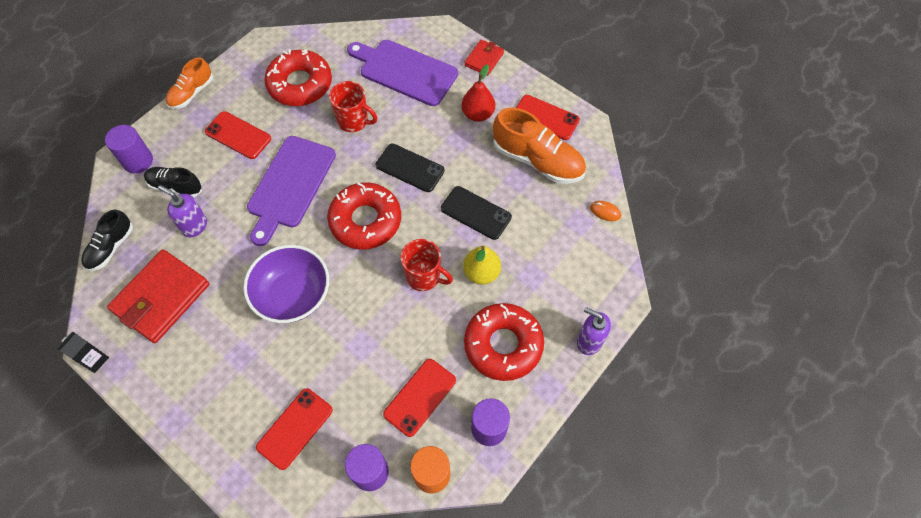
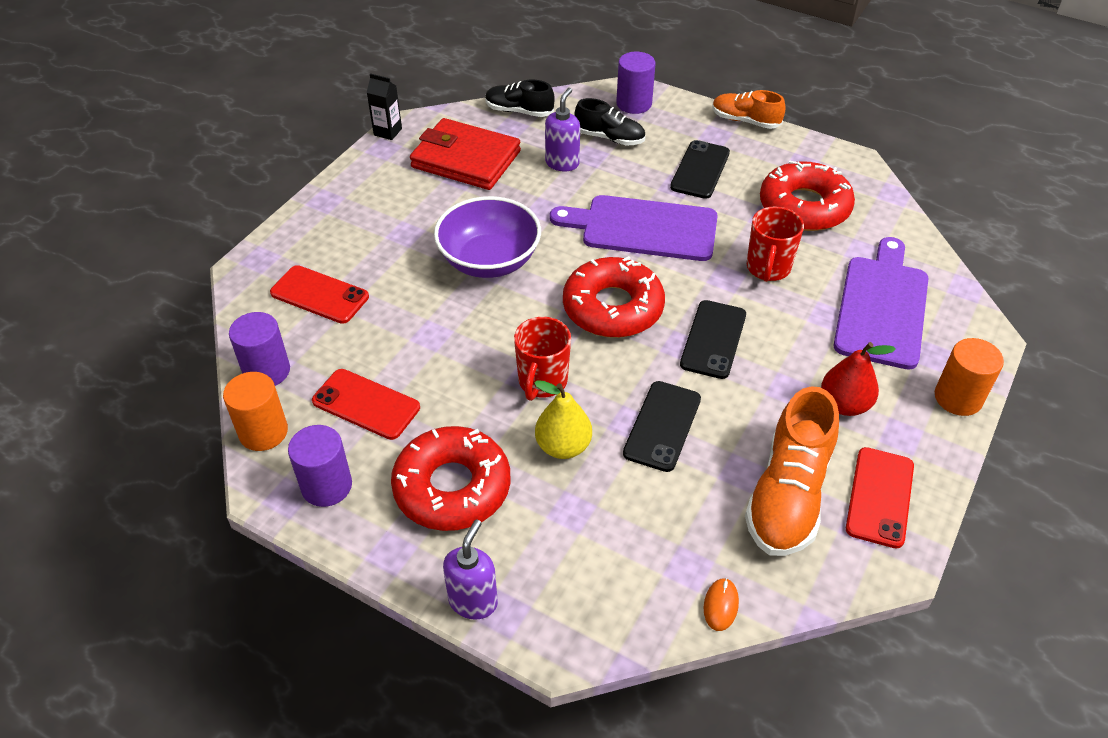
camera: 80 degrees right, 15 degrees down
black shoe [144,167,202,198] -> black shoe turned 105 degrees clockwise [574,98,645,146]
red phone [205,111,271,159] -> black phone [670,140,730,199]
red wallet [464,40,504,76] -> orange cylinder [935,338,1004,416]

